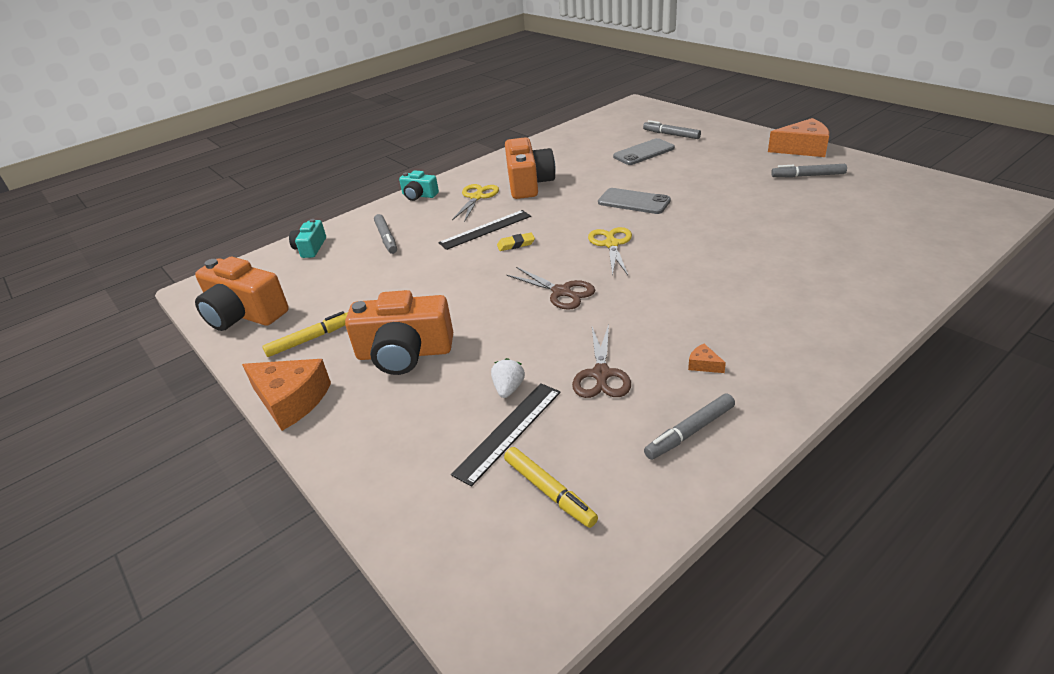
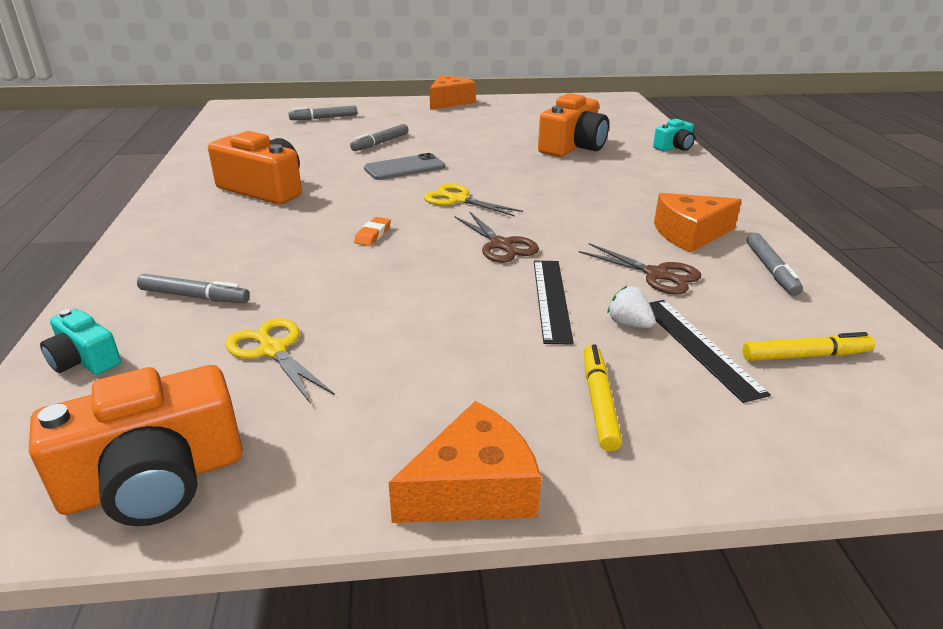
camera: 60 degrees left, 5 degrees down
yellow marker [262,311,348,357] -> yellow marker moved to [584,344,622,451]
orange camera [345,290,453,375] -> orange camera moved to [538,93,609,157]
turquoise camera [399,170,439,201] -> turquoise camera moved to [653,119,695,151]
black ruler [438,210,531,250] -> black ruler moved to [534,261,574,345]
yellow scissors [452,184,499,222] -> yellow scissors moved to [226,318,335,404]
yellow eraser [497,232,535,251] -> orange eraser [354,217,391,246]
brown scissors [507,267,595,310] -> brown scissors turned 75 degrees clockwise [455,211,539,263]
grey phone [613,138,675,165] -> none
orange cheese [688,344,726,373] -> orange cheese [654,193,742,253], size x2.42
grey marker [771,164,847,178] -> grey marker moved to [350,124,408,151]

